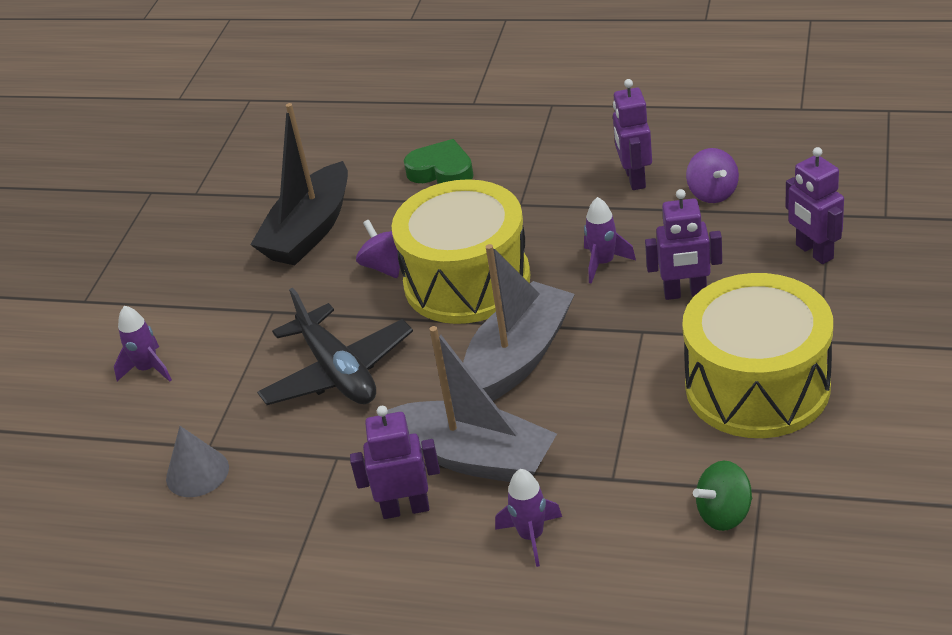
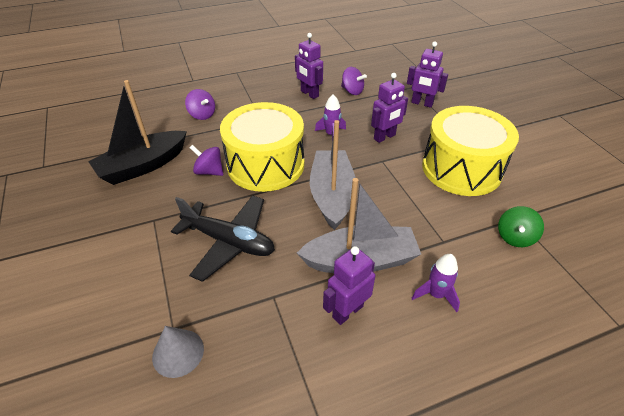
camera: 40 degrees left, 5 degrees up
purple rocket [114,306,172,382] -> none
black boat [250,103,348,265] -> black boat turned 60 degrees clockwise [88,80,187,185]
green heart [404,139,474,184] -> purple spinning top [185,89,215,120]

